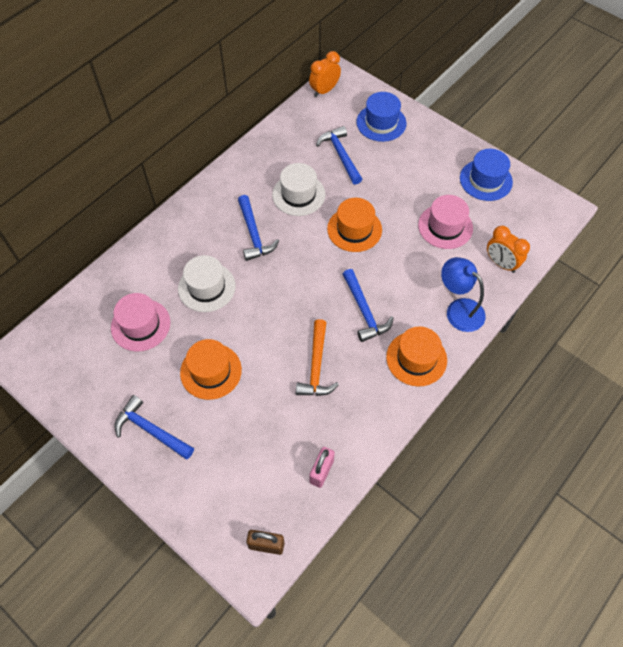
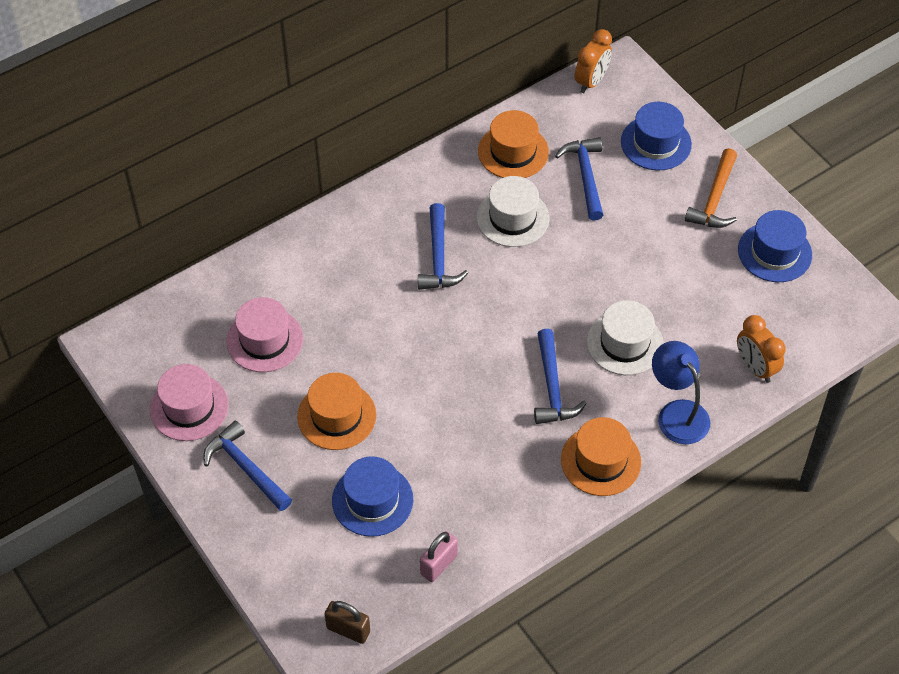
camera: 15 degrees right, 5 degrees down
white hat [178,255,236,312] -> white hat moved to [587,300,664,375]
orange hammer [296,319,339,396] -> orange hammer moved to [685,148,737,228]
orange clock [309,51,341,97] -> orange clock turned 150 degrees clockwise [575,29,612,93]
orange hat [327,198,382,252] -> orange hat moved to [478,110,549,178]
pink hat [418,195,473,249] -> pink hat moved to [150,364,229,441]
none -> blue hat [332,456,413,537]

